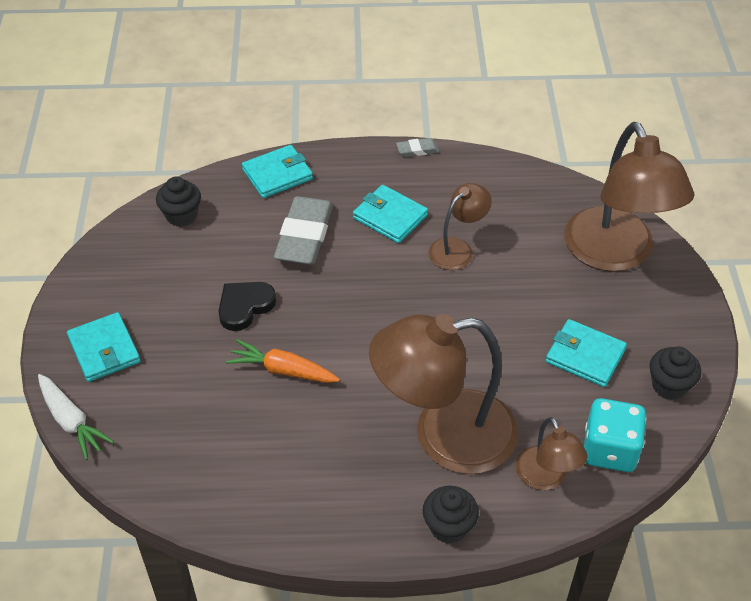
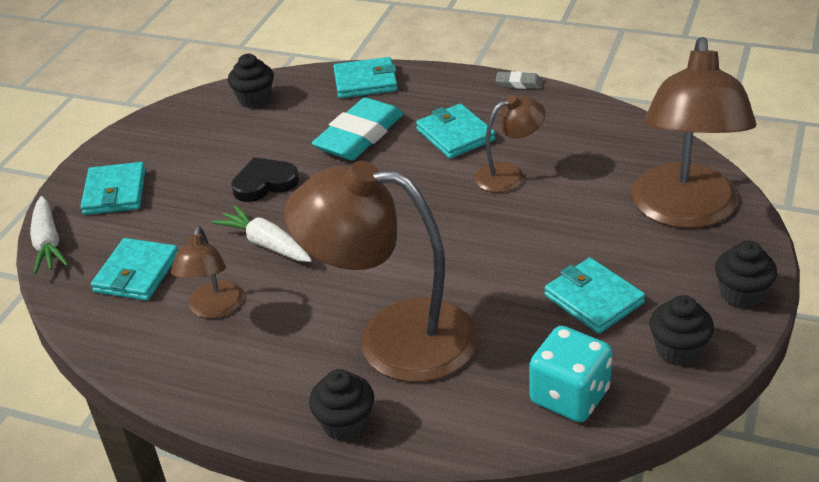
camera: 25 degrees right, 10 degrees down
orange carrot [226,339,340,383] -> white carrot [212,205,312,262]
grey eraser [274,196,333,265] -> turquoise eraser [312,97,404,160]
brown lamp [515,417,588,490] -> brown lamp moved to [171,226,243,319]
none -> turquoise wallet [91,238,178,301]
none -> black cupcake [715,241,777,309]

